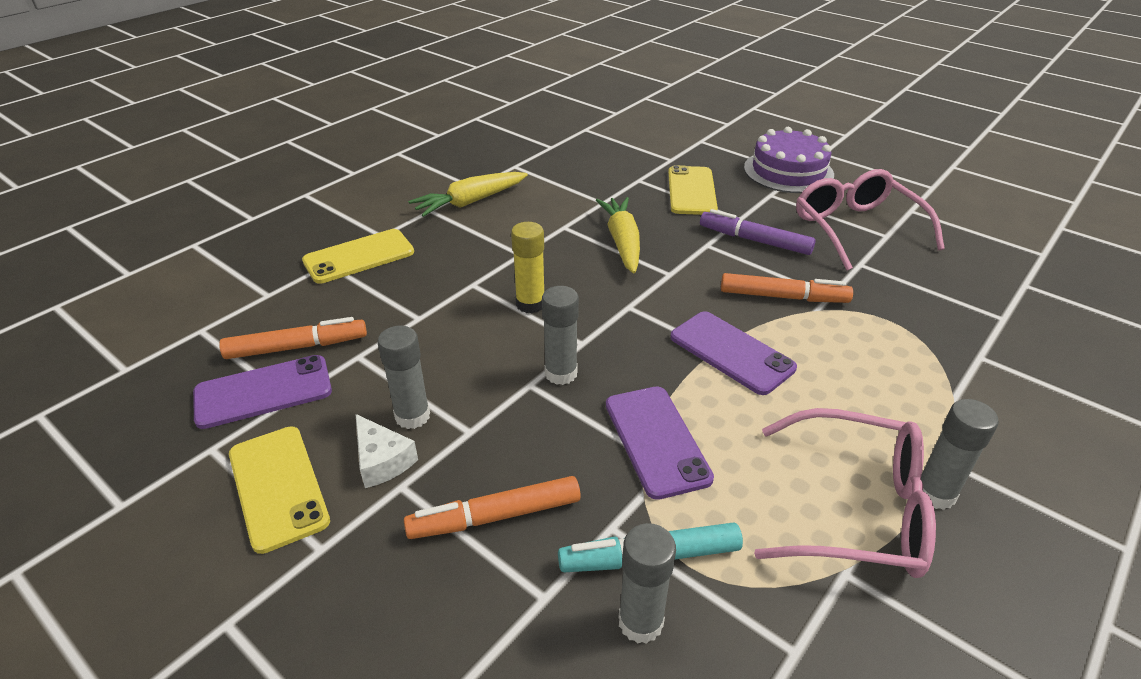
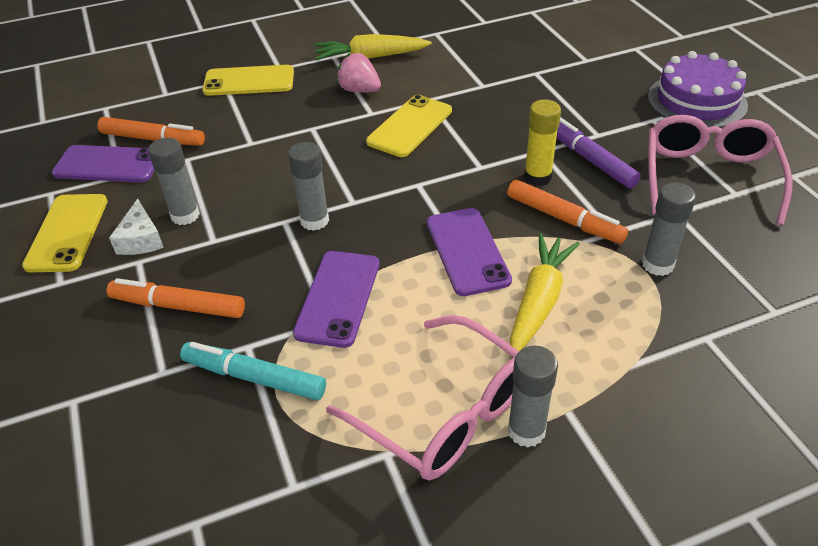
camera: 30 degrees right, 5 degrees up
yellow glue stick [511,222,544,313] -> yellow glue stick moved to [524,100,561,186]
yellow carrot [596,197,640,274] -> yellow carrot moved to [510,233,580,351]
grey glue stick [618,523,676,644] -> grey glue stick moved to [642,182,696,276]
yellow phone [668,165,718,215] -> yellow phone moved to [366,95,452,157]
none -> pink strawberry [336,53,381,92]

